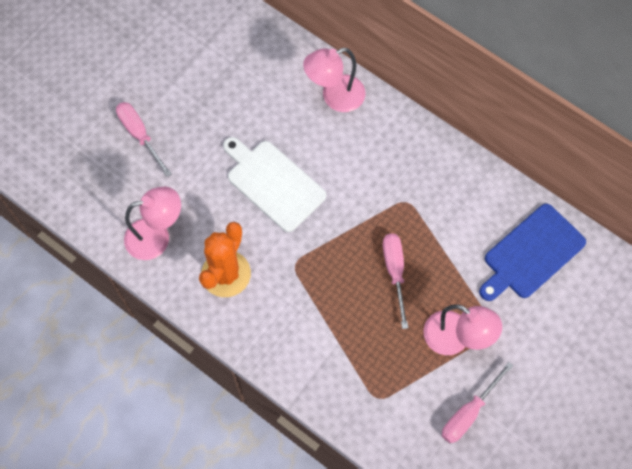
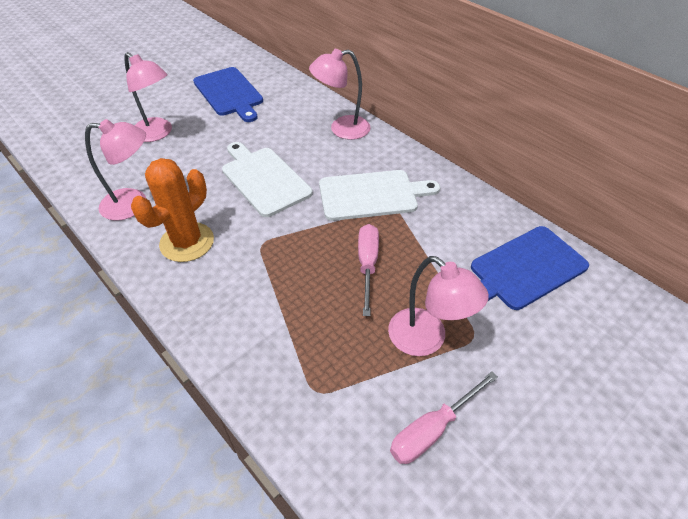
camera: 10 degrees right, 20 degrees down
pink screwdriver [116,102,171,177] -> pink lamp [124,52,172,142]
none -> blue cutting board [193,67,263,122]
none -> white cutting board [319,170,440,221]

